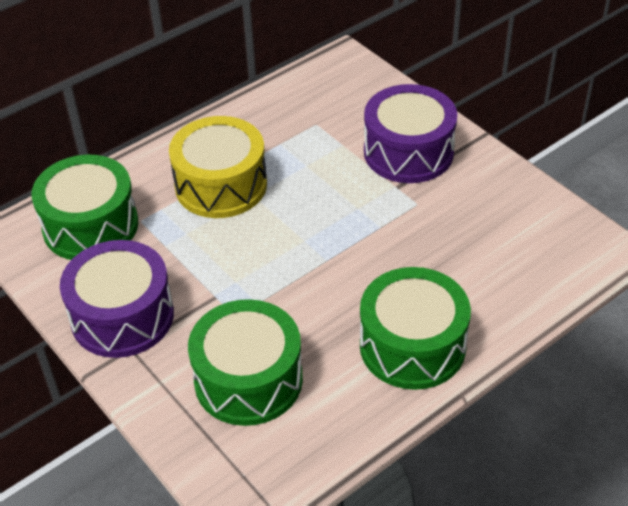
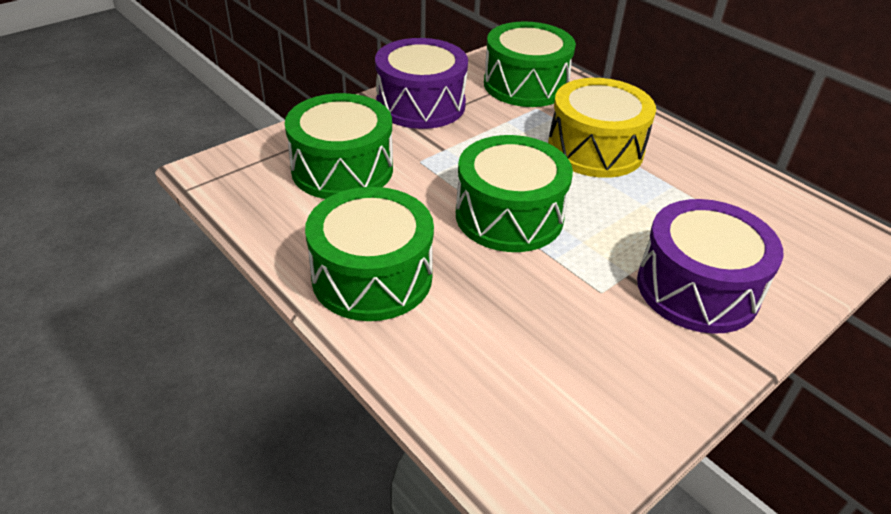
camera: 85 degrees right, 5 degrees down
none -> green drum [456,135,573,252]

